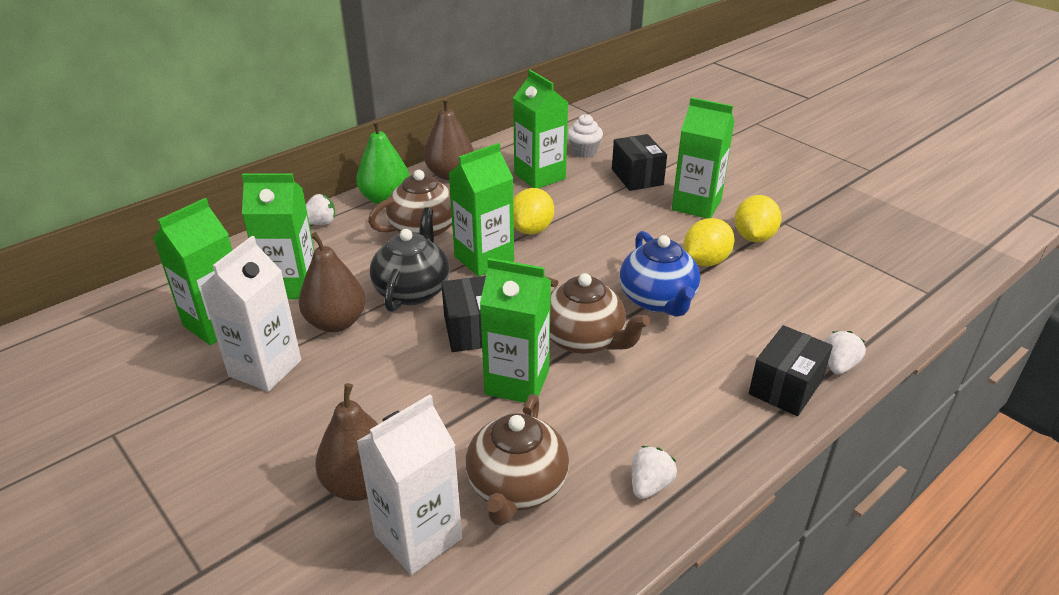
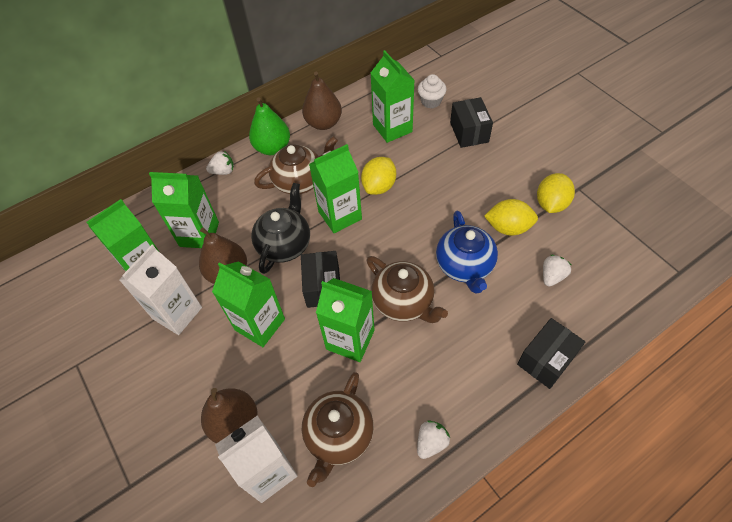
camera: 10 degrees right, 20 degrees up
green carton [672,98,734,218] -> green carton moved to [212,261,285,347]
yellow lemon [684,218,735,266] -> yellow lemon turned 45 degrees clockwise [484,199,538,236]
white strawberry [825,331,866,374] -> white strawberry moved to [543,255,571,286]

